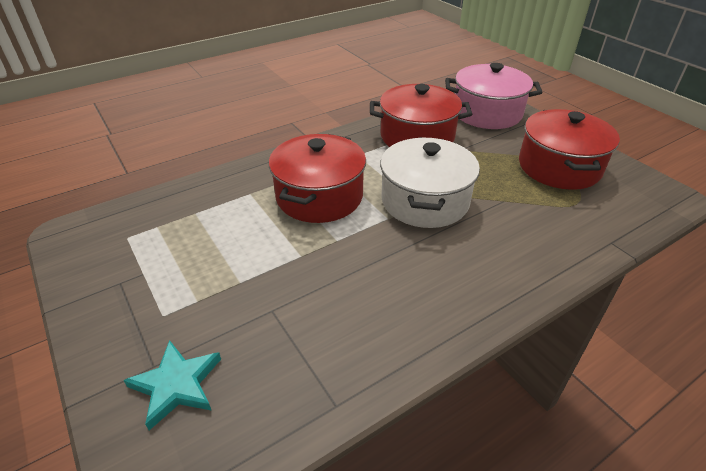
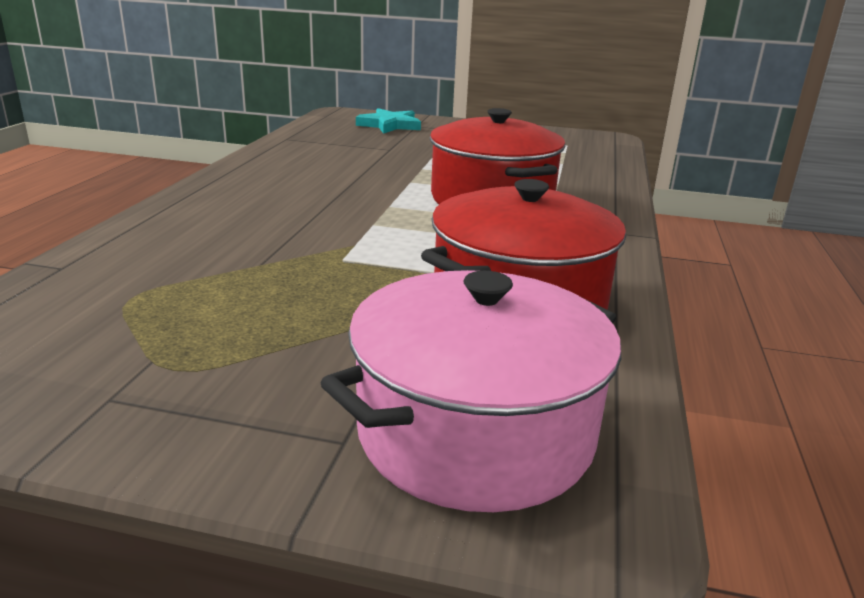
camera: 135 degrees right, 15 degrees down
white pot [380,137,480,228] -> none
red pot [519,109,620,190] -> none

